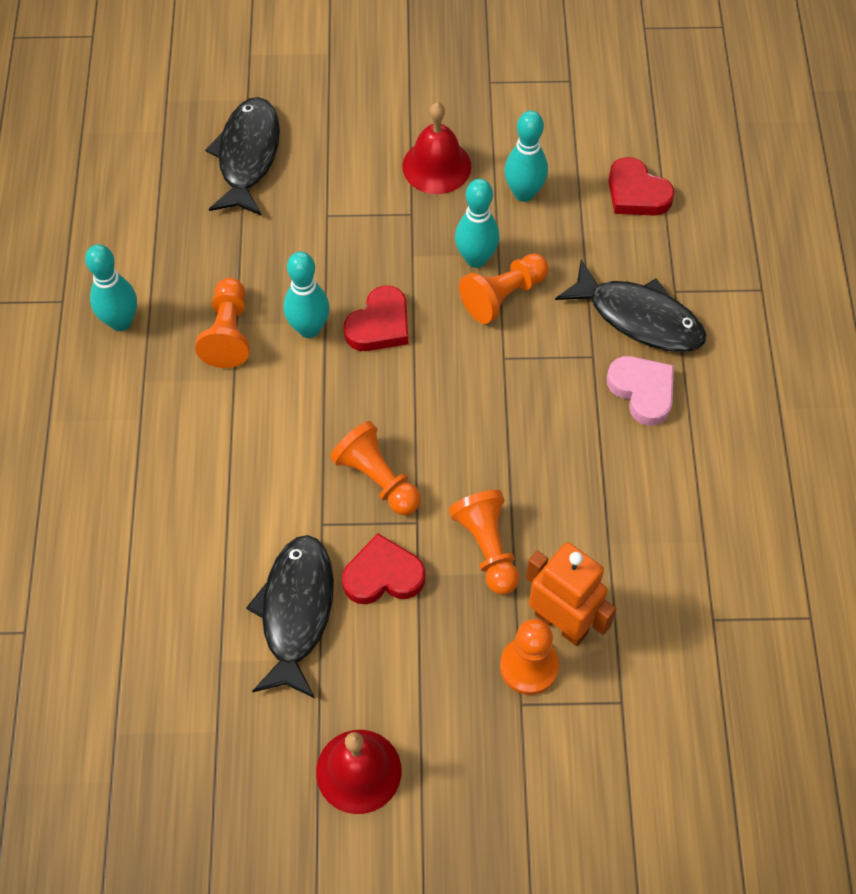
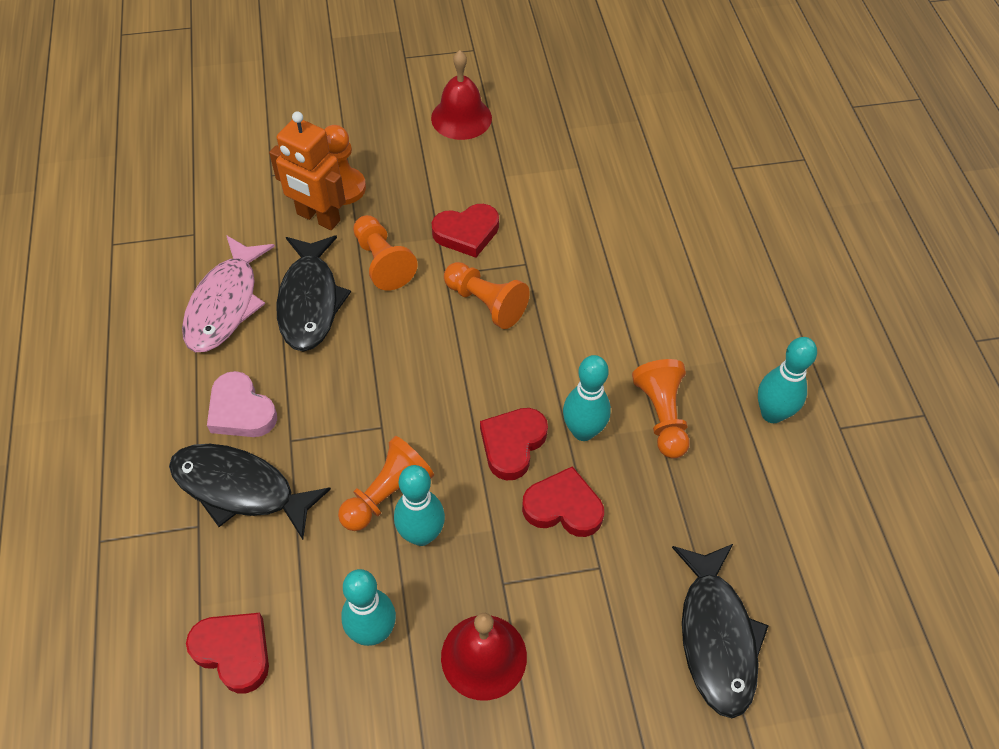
camera: 170 degrees right, 5 degrees down
black fish [246,535,334,698] -> black fish moved to [277,235,351,352]
none -> pink fish [182,235,275,352]
none -> red heart [522,466,604,537]

